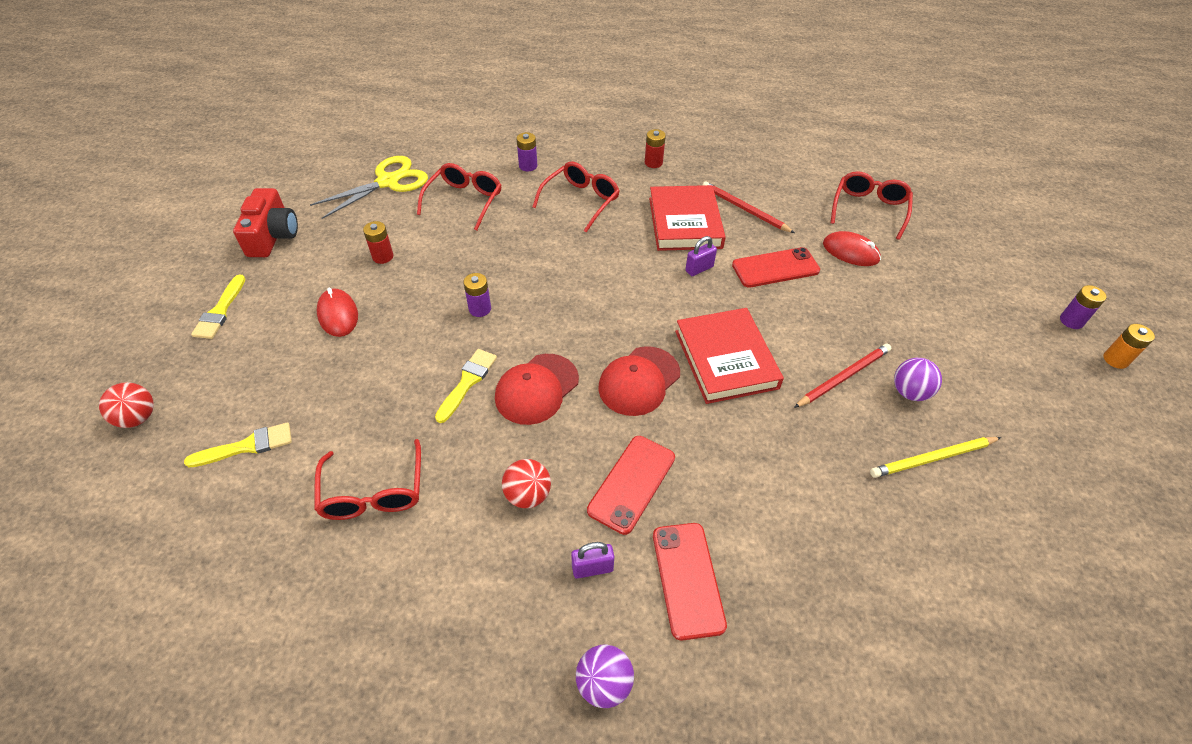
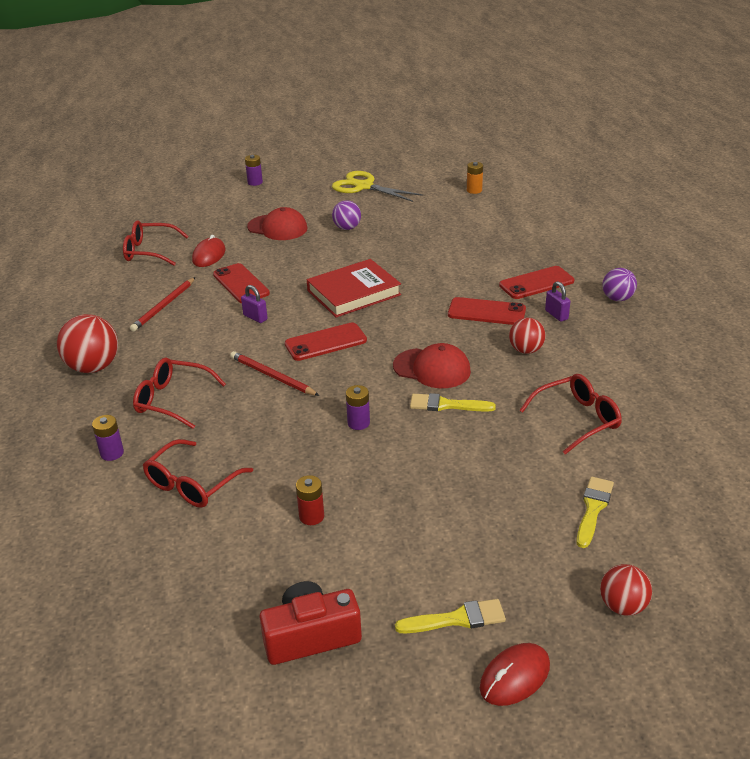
camera: 105 degrees left, 15 degrees down
yellow brush [184,422,292,467] -> yellow brush turned 60 degrees clockwise [577,477,614,548]
yellow scissors [310,156,428,219] -> yellow scissors moved to [332,171,423,202]
red mouse [317,288,358,337] -> red mouse moved to [480,643,550,706]
red glasses [417,163,501,230] -> red glasses turned 60 degrees counterclockwise [143,439,253,508]
red cap [598,346,680,416] -> red cap moved to [247,207,308,240]
red battery [645,129,666,168] -> red ball [57,314,118,373]
red book [649,185,726,251] -> none
red pencil [794,344,891,408] -> red pencil moved to [230,351,320,396]
yellow pencil [870,437,1001,478] -> none
orange battery [1103,324,1155,369] -> orange battery moved to [467,162,483,194]
none -> red phone [285,323,367,361]

